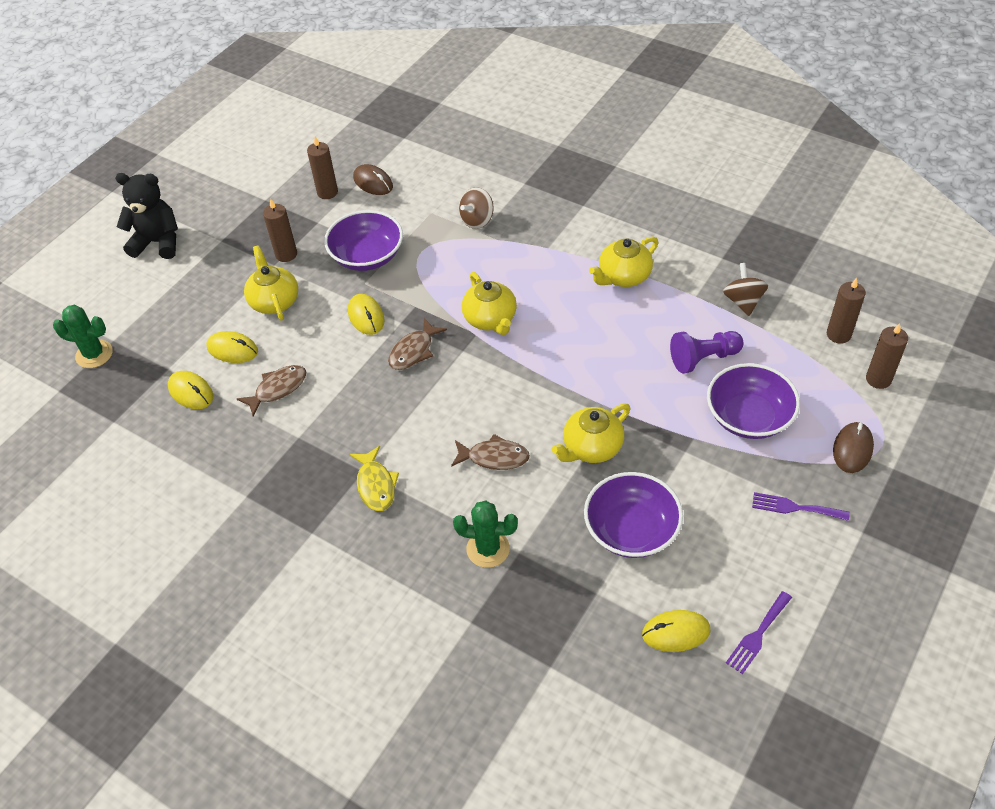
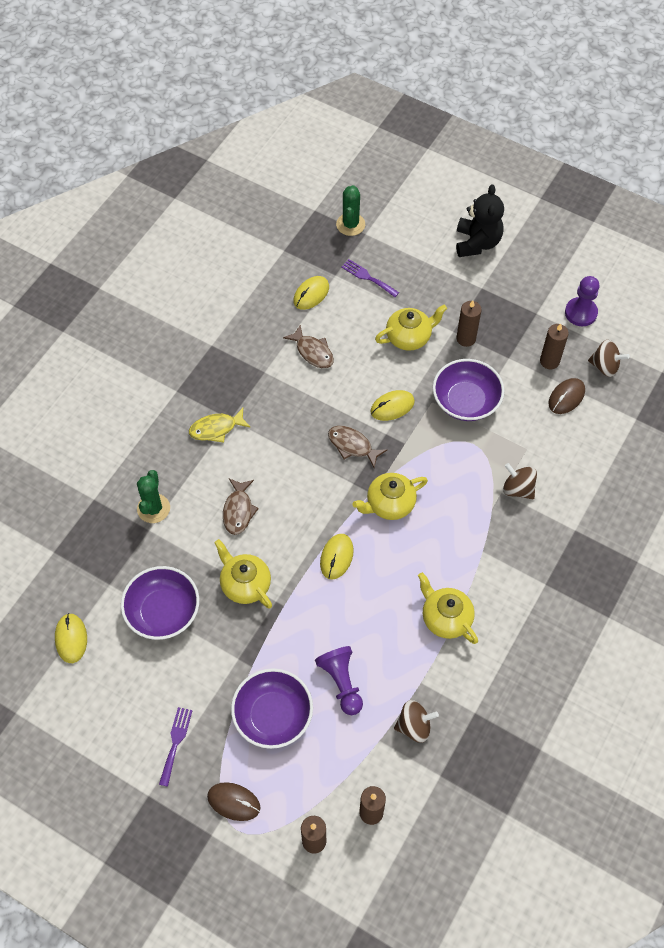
camera: 85 degrees right, 10 degrees up
yellow mouse [206,331,258,363] -> yellow mouse moved to [320,534,354,579]
purple fork [726,591,792,674] -> purple fork moved to [341,259,399,297]
none -> purple pawn [565,276,599,326]
none -> brown spinning top [588,340,630,377]

